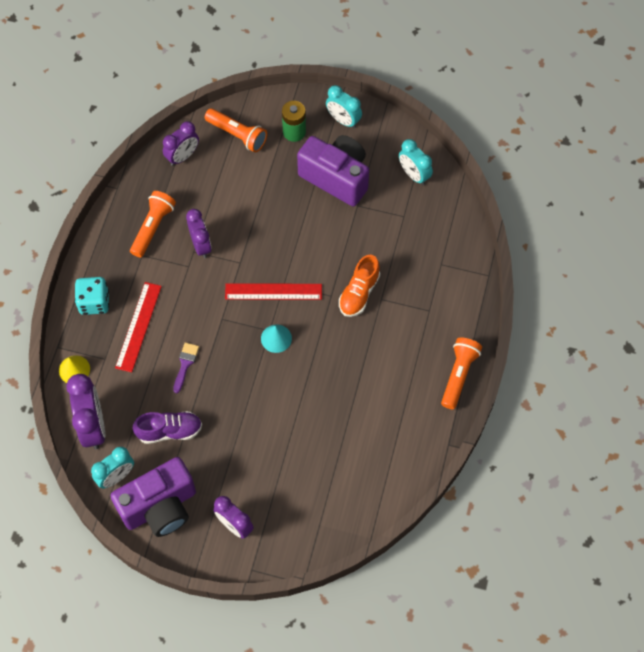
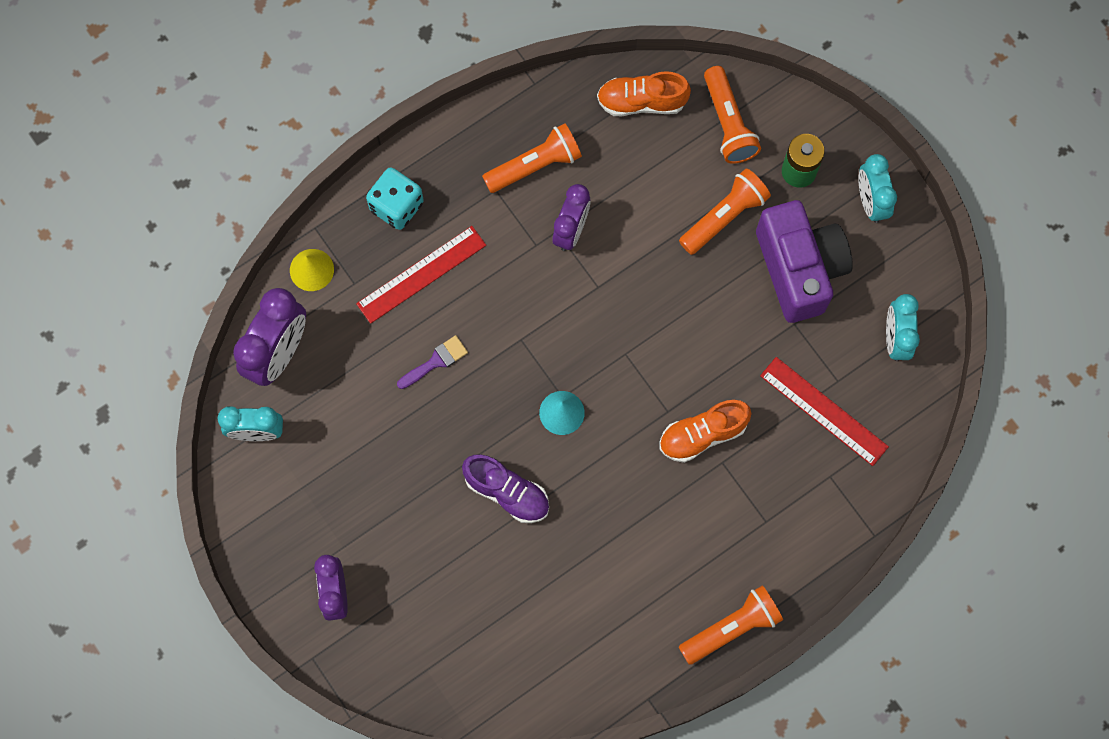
camera: 40 degrees right, 10 degrees up
purple camera [111,457,196,537] -> none
purple shoe [132,411,202,444] -> purple shoe moved to [462,454,549,523]
purple clock [163,121,199,166] -> orange shoe [597,71,691,116]
red ruler [225,283,322,300] -> red ruler moved to [760,357,889,466]
none -> orange flashlight [679,168,771,255]

